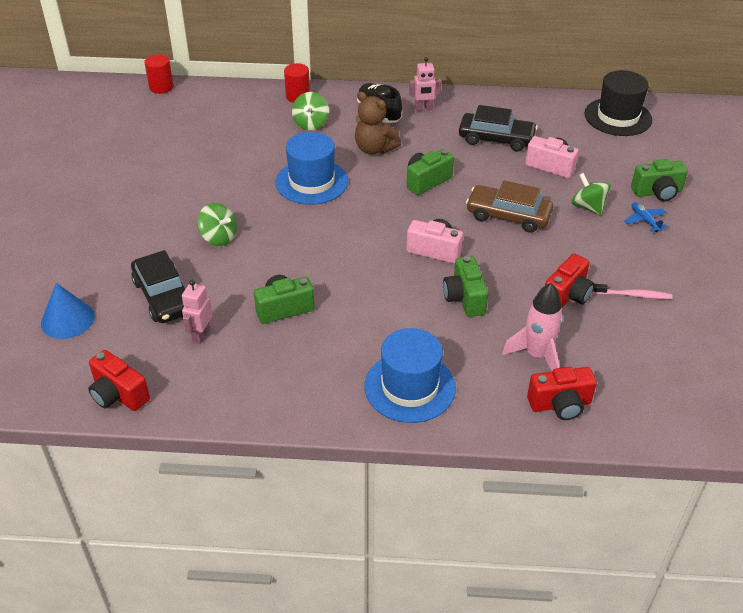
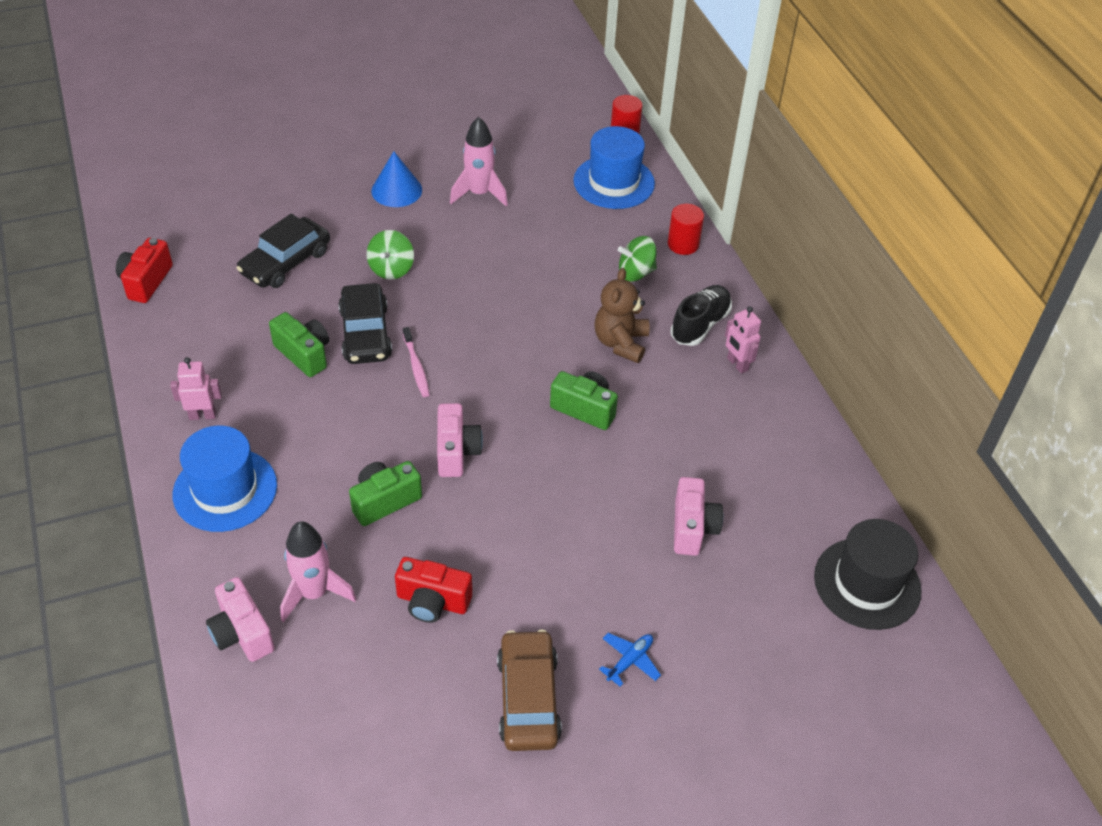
camera: 65 degrees right, 5 degrees up
blue cone [41,283,95,339] -> blue cone moved to [371,151,422,207]
pink robot [182,280,212,344] -> pink robot moved to [170,357,222,420]
blue hat [275,132,348,205] -> blue hat moved to [573,126,655,209]
black car [459,105,538,152] -> black car moved to [338,283,392,364]
brown car [466,180,553,233] -> brown car moved to [497,630,562,751]
red camera [527,367,597,420] -> pink camera [206,577,275,662]
green spinning top [571,173,611,215] -> none
pink toothbrush [593,284,673,299] -> pink toothbrush moved to [403,327,430,397]
green camera [631,159,688,201] -> none
none -> pink rocket [450,117,508,206]

